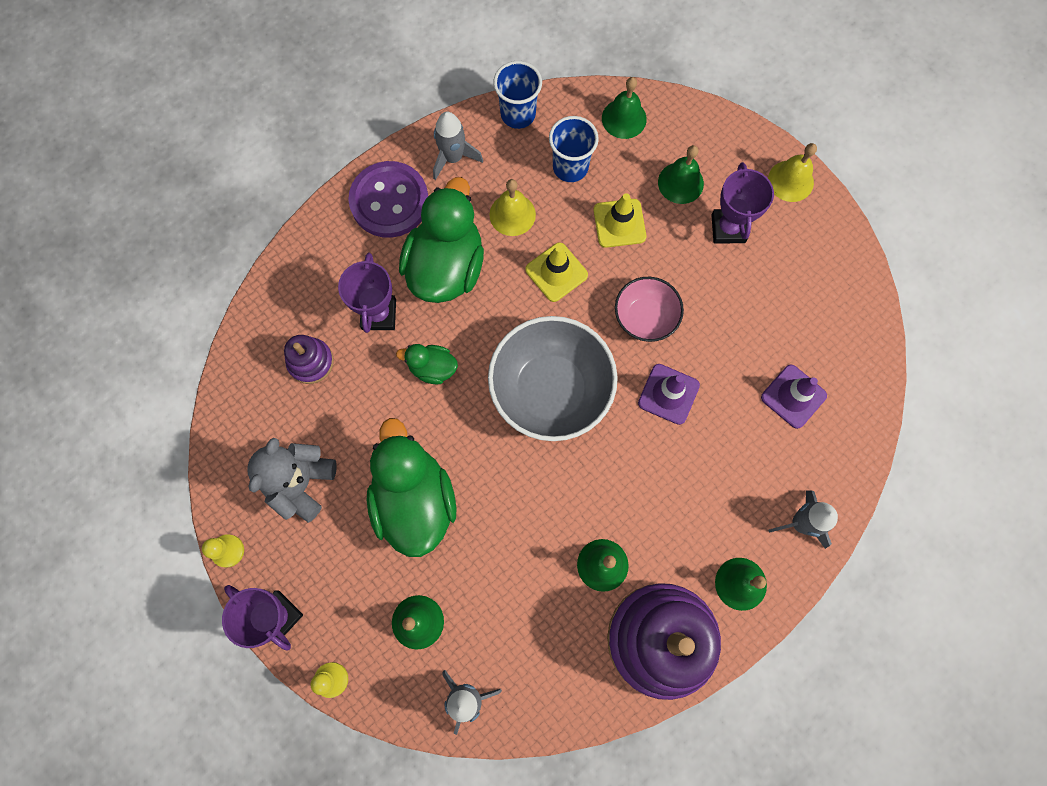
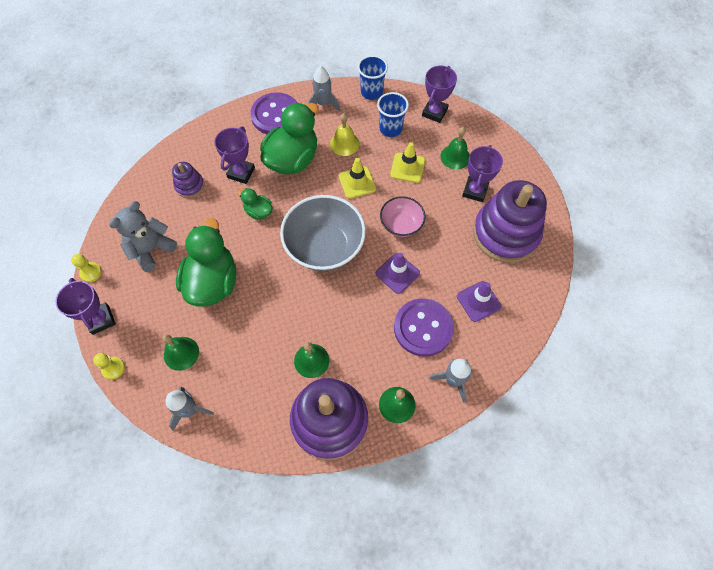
camera: 20 degrees right, 10 degrees down
green bell [602,77,647,139] -> purple trophy [422,65,457,123]
yellow bell [768,143,817,202] -> none
none -> purple button [394,298,454,357]
none -> purple stacking toy [473,180,547,263]

